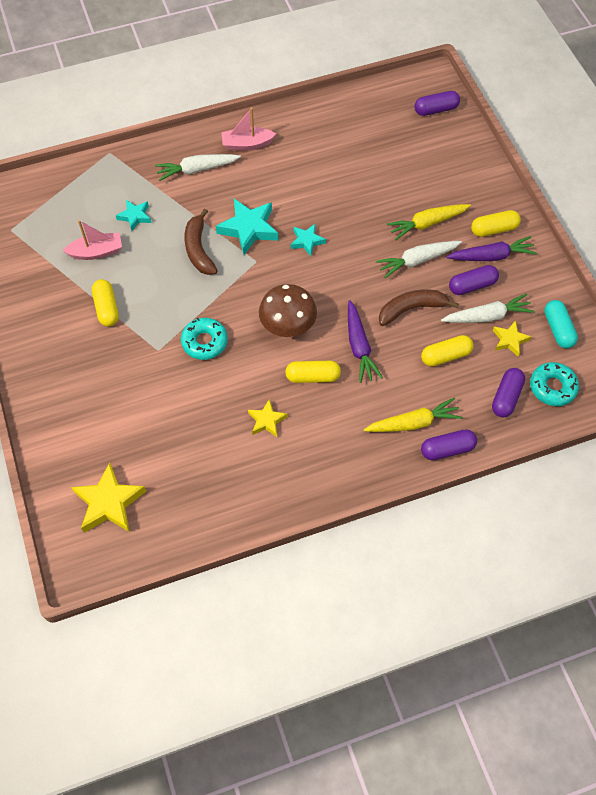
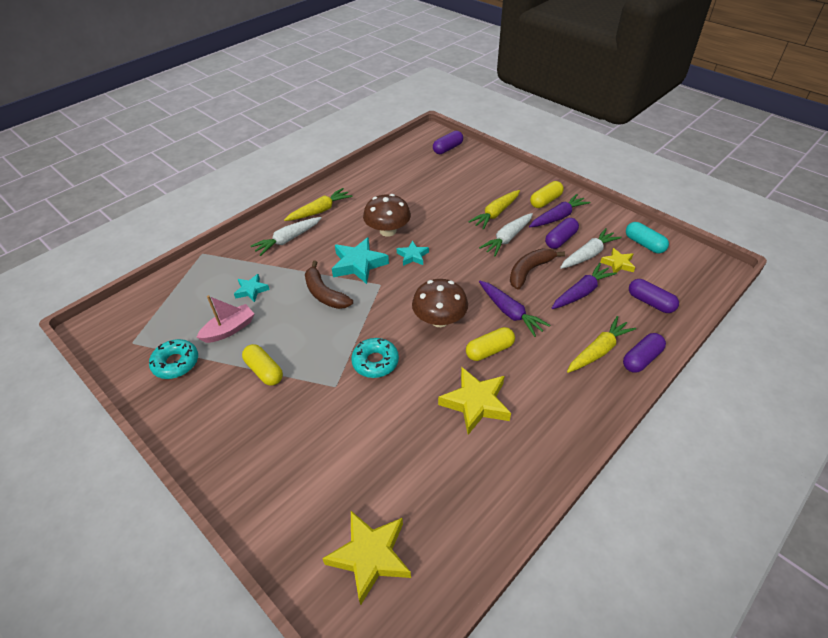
camera: 25 degrees left, 15 degrees down
pink boat [221,107,276,151] -> yellow carrot [284,188,353,221]
yellow star [248,399,288,437] -> yellow star [438,367,511,435], size x1.75
yellow capsule [421,335,473,367] -> purple carrot [552,263,617,309]
purple capsule [492,368,525,417] -> purple capsule turned 45 degrees counterclockwise [629,279,679,313]
turquoise donut [530,362,579,406] -> turquoise donut moved to [149,339,198,379]
none -> brown mushroom [363,194,411,237]

